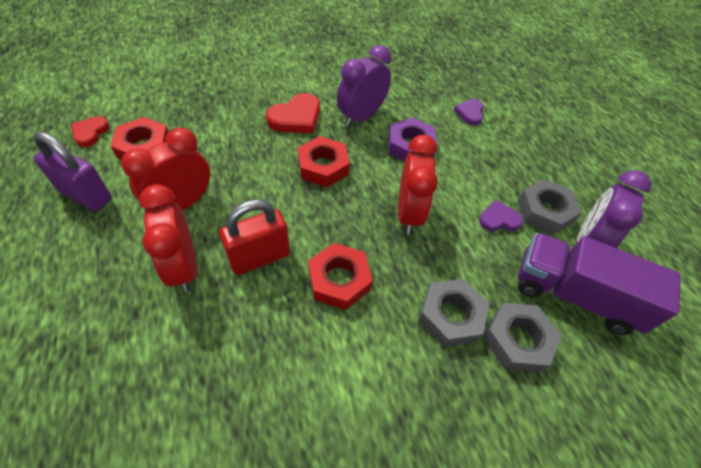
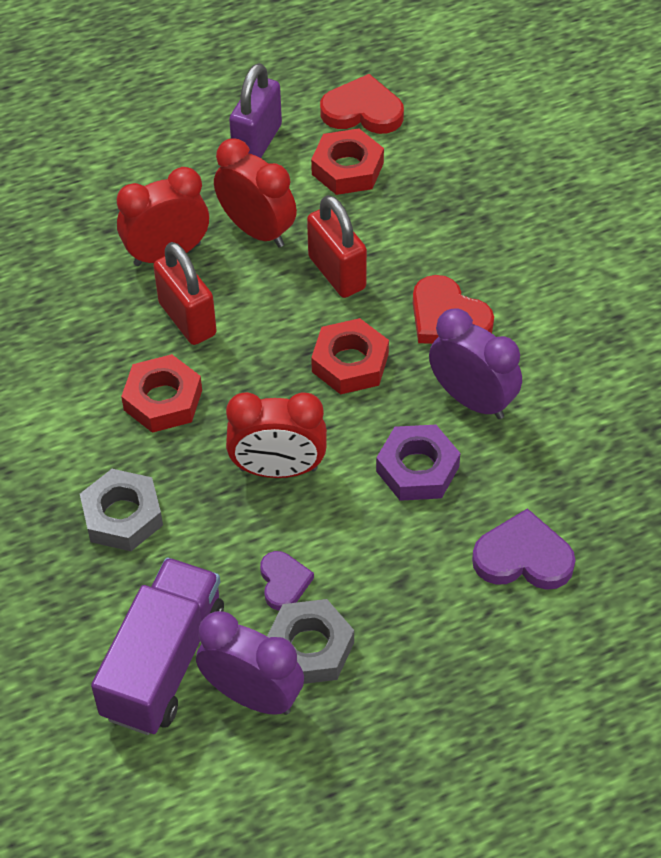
camera: 90 degrees right, 0 degrees up
red heart [71,116,110,147] -> red heart [320,74,404,134], size x1.61
purple heart [454,99,484,126] -> purple heart [472,508,575,590], size x1.61
grey nut [483,303,562,372] -> none
none -> red padlock [307,195,367,298]

